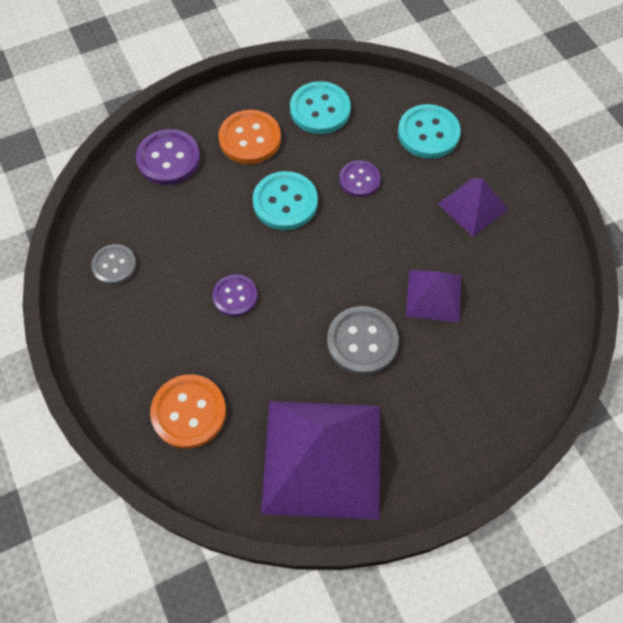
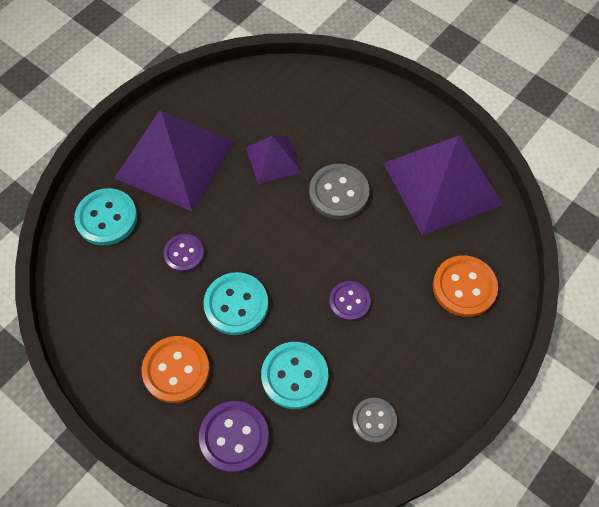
camera: 115 degrees left, 0 degrees up
turquoise button [290,81,351,134] -> turquoise button moved to [261,342,328,409]
purple pyramid [438,178,508,237] -> purple pyramid [114,110,234,211], size x1.96

